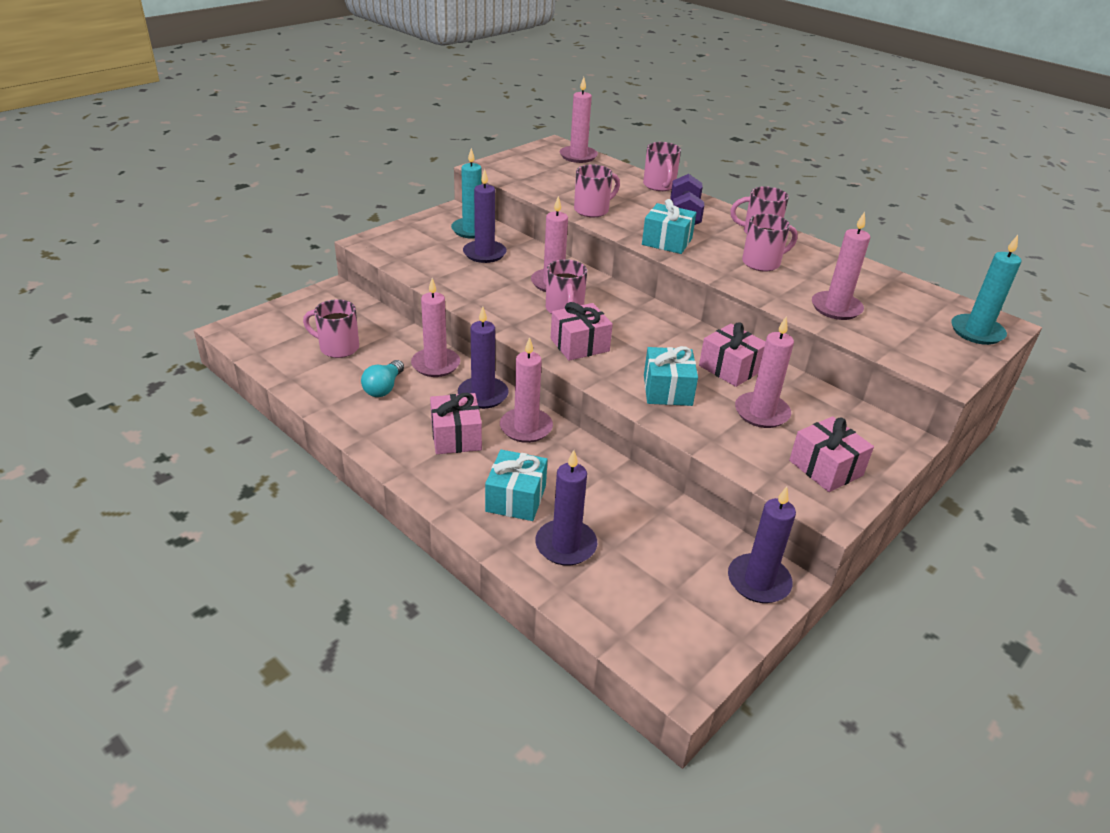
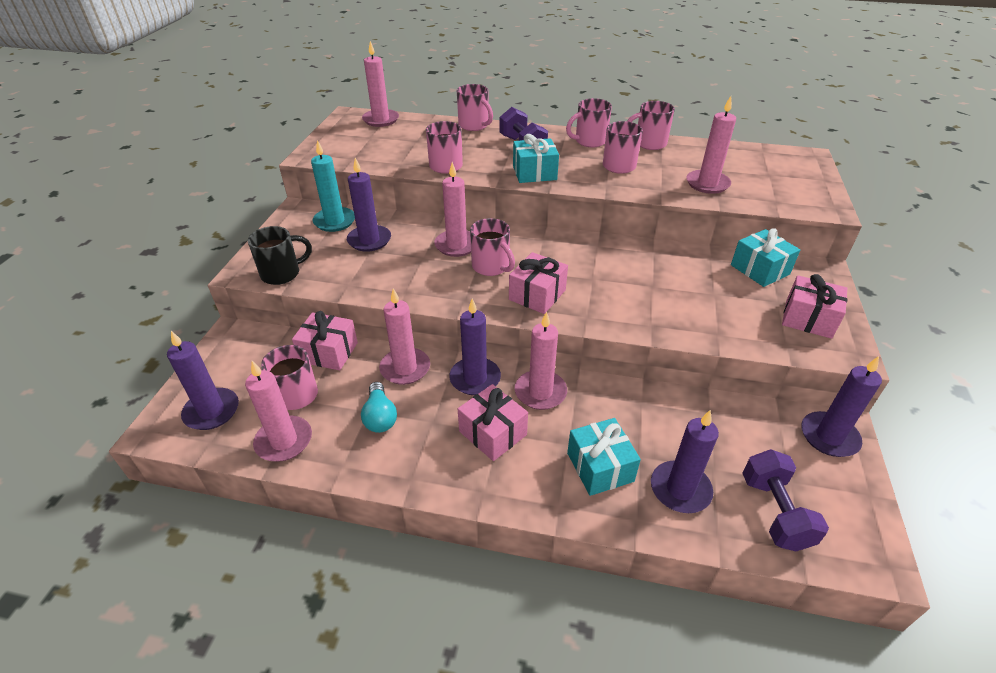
camera: 30 degrees left, 5 degrees up
turquoise gift [644,346,698,406] -> turquoise gift moved to [731,228,800,287]
pink gift [699,322,765,387] -> pink gift moved to [292,311,358,370]
pink candle [735,317,794,428] -> pink candle moved to [245,361,312,462]
turquoise candle [951,235,1021,345] -> none
none -> purple candle [167,331,239,430]
none -> black mug [248,226,312,285]
none -> pink mug [627,101,675,150]
none -> purple dumbbell [742,449,829,551]

